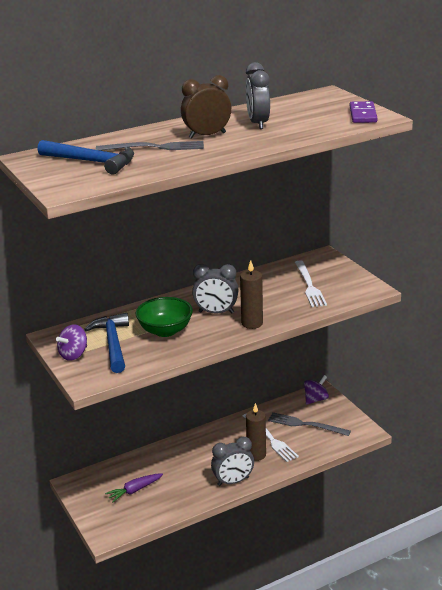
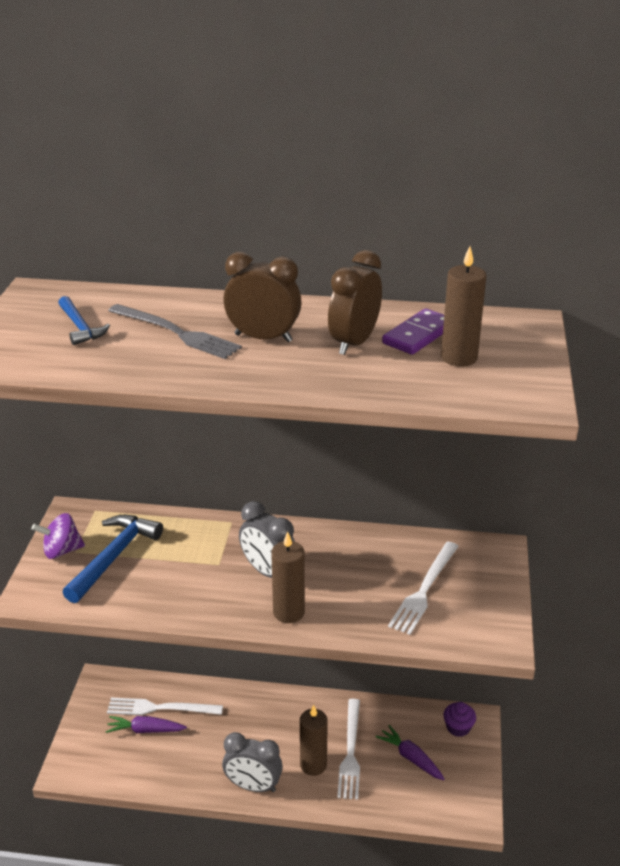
camera: 35 degrees right, 5 degrees up
blue hammer [38,140,134,175] -> blue hammer [58,296,110,345], size x0.59
green bowl [136,297,193,337] -> none
grey clock [246,62,270,129] -> brown clock [328,250,382,355]
grey fork [268,412,351,436] -> purple carrot [376,725,445,780]
purple spinning top [304,375,329,405] -> purple cupcake [443,702,476,737]
purple domino [350,101,377,123] -> purple domino moved to [382,308,444,355]
none -> white fork [107,698,223,715]
none -> brown candle [441,246,487,366]

